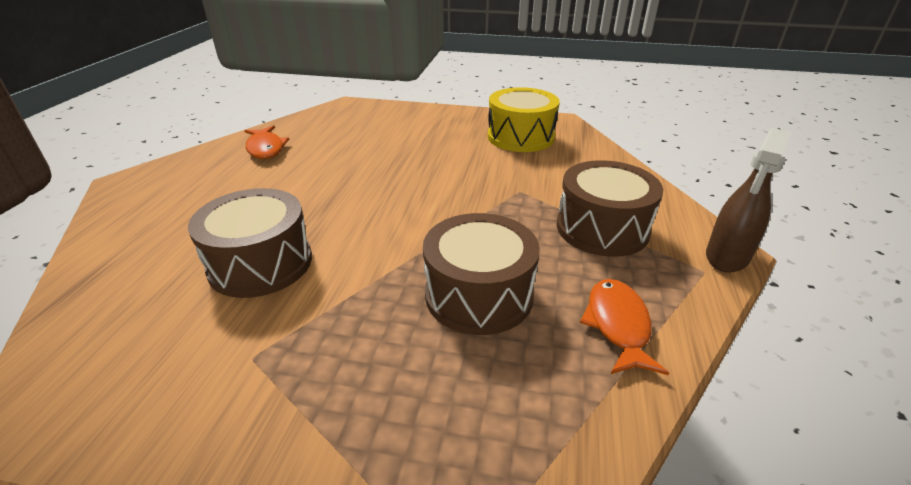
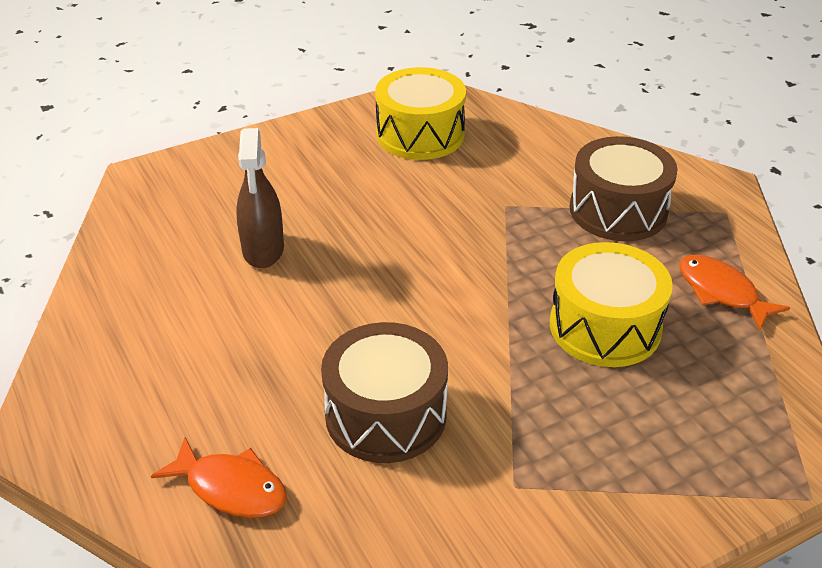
camera: 40 degrees left, 5 degrees up
orange fish [244,125,289,159] -> orange fish moved to [151,437,287,518]
brown drum [423,213,540,335] -> yellow drum [550,242,673,367]
brown spray bottle [706,128,791,273] -> brown spray bottle moved to [236,128,284,268]

